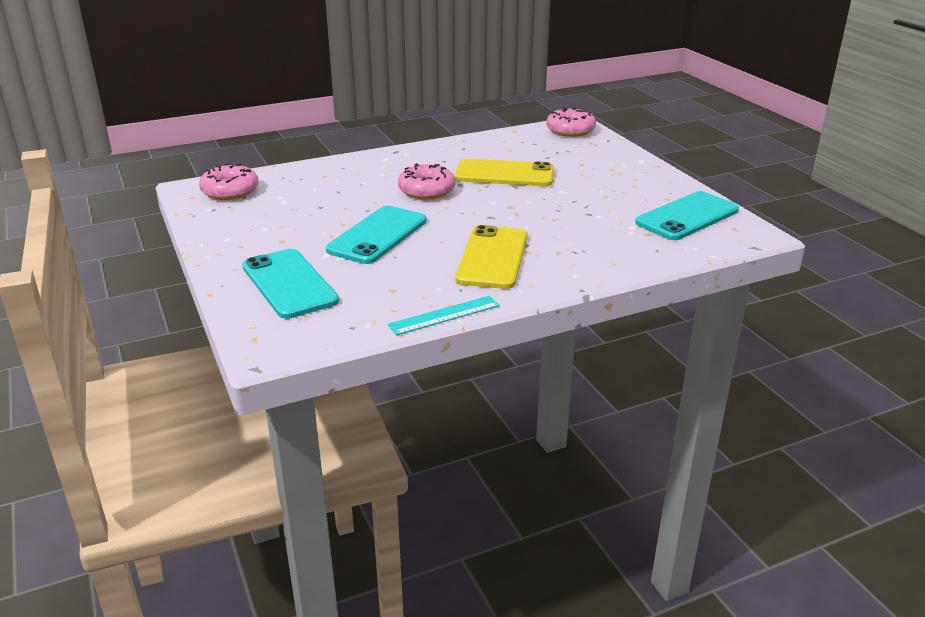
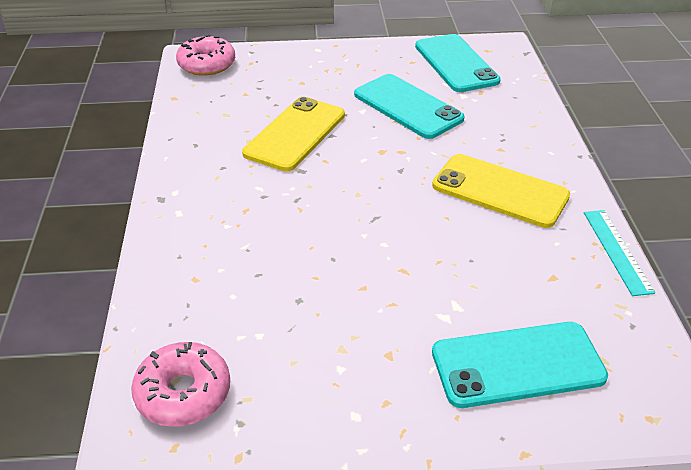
camera: 70 degrees left, 10 degrees up
turquoise phone [326,206,427,264] -> turquoise phone moved to [354,74,464,139]
pink donut [398,163,456,199] -> none

